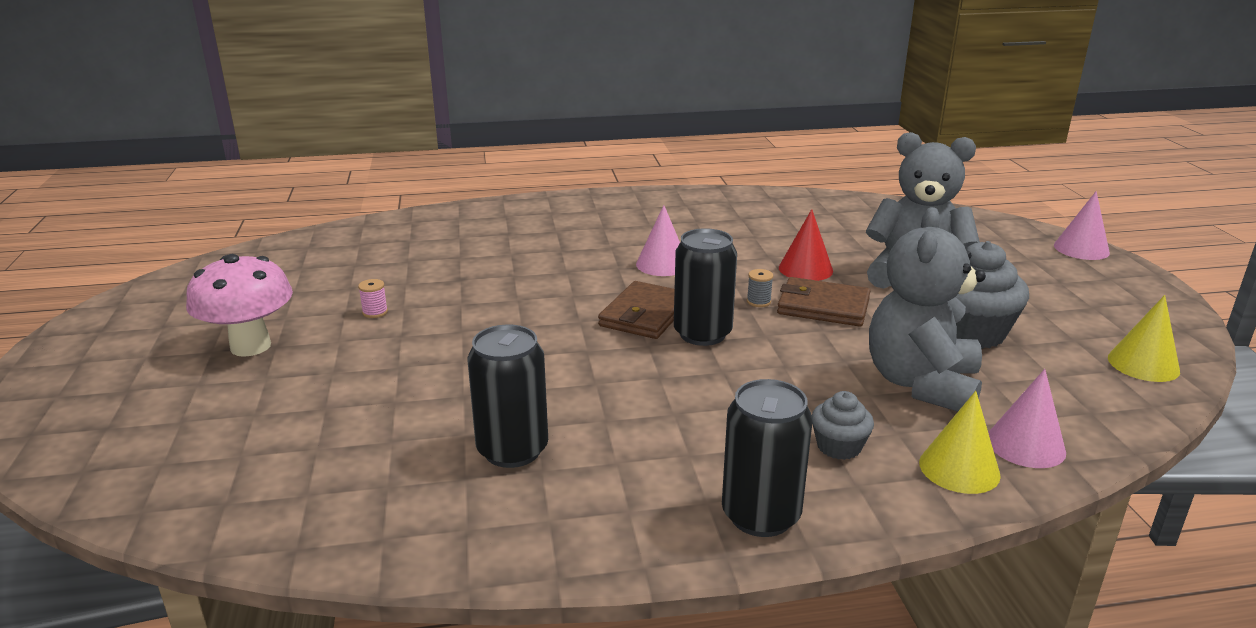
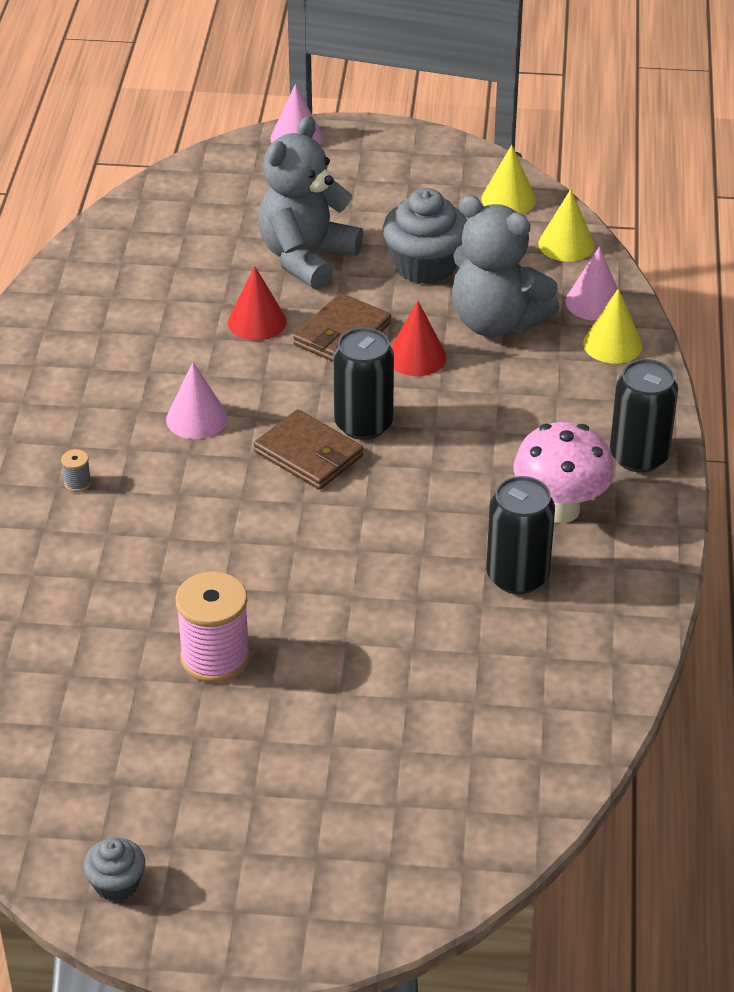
camera: 75 degrees left, 15 degrees up
pink mushroom [186,254,293,357] -> pink mushroom moved to [513,422,614,523]
pink spool [358,279,388,318] -> pink spool [175,571,250,683], size x2.39
grey spool [747,269,773,307] -> grey spool moved to [61,449,91,492]
grey cupcake [812,391,874,460] -> grey cupcake moved to [83,838,145,902]
none -> red cone [391,301,447,376]
none -> yellow cone [538,189,595,262]

